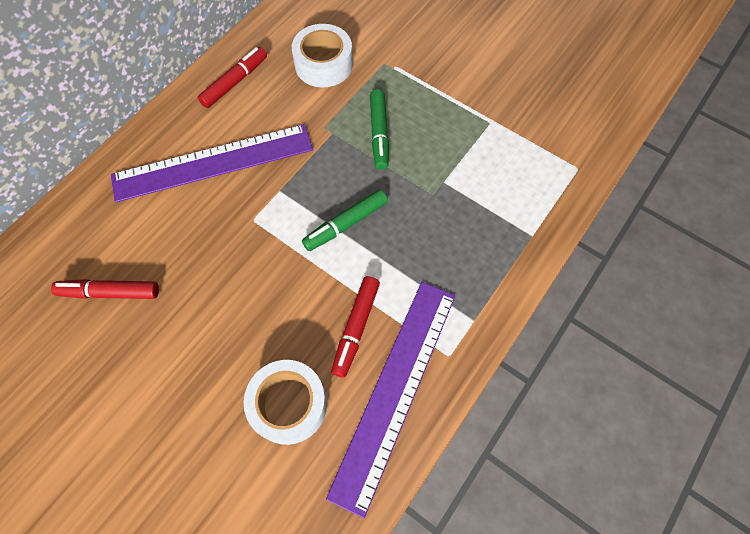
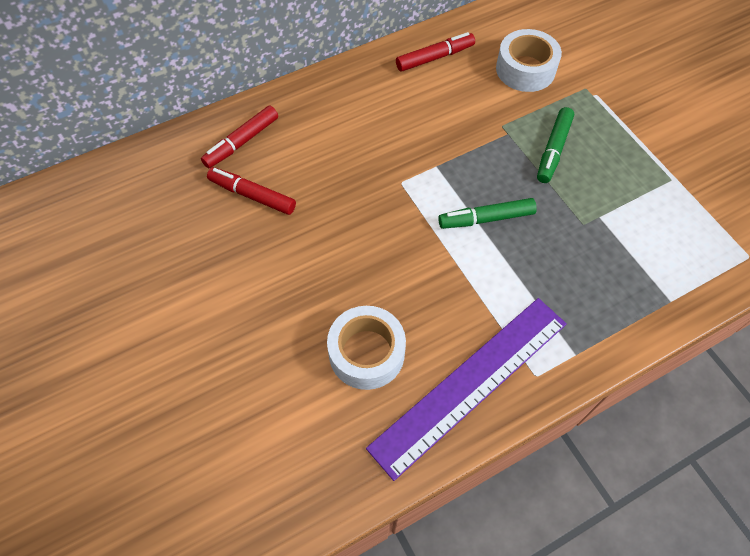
camera: 25 degrees right, 5 degrees down
purple ruler [111,124,313,202] -> none
red marker [331,276,380,378] -> red marker moved to [201,106,278,168]

